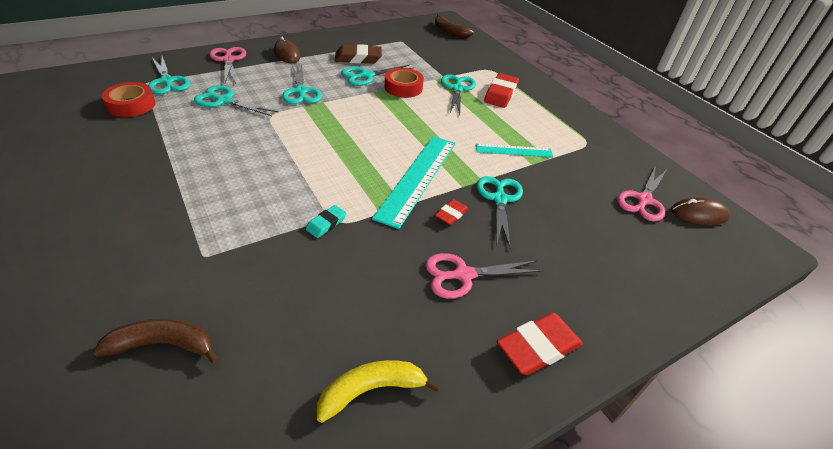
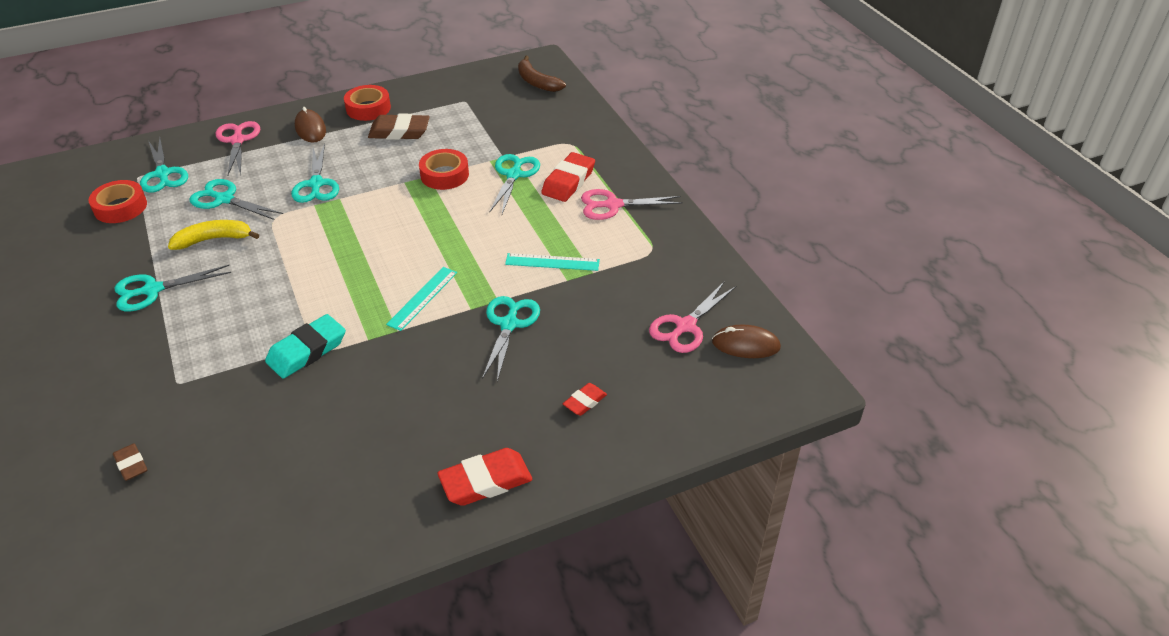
camera: 10 degrees right, 0 degrees up
brown banana [93,319,219,364] -> brown eraser [113,444,147,481]
turquoise eraser [306,205,347,238] -> turquoise eraser [265,314,346,379], size x1.79
yellow banana [317,360,440,423] -> yellow banana moved to [168,220,259,250]
turquoise scissors [341,65,414,86] -> turquoise scissors moved to [115,265,231,311]
turquoise ruler [372,136,455,229] -> turquoise ruler [386,267,457,331], size x0.57
pink scissors [425,253,543,299] -> pink scissors moved to [581,189,683,220]
red eraser [435,199,469,225] -> red eraser moved to [563,383,607,416]
none -> red tape [344,85,391,121]

